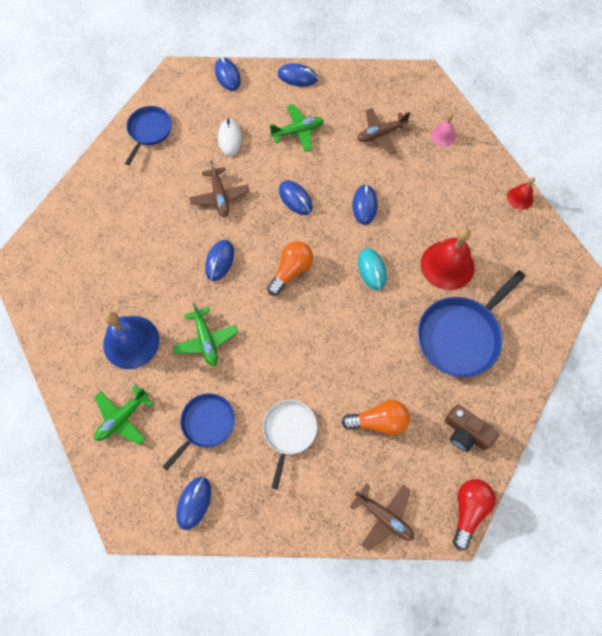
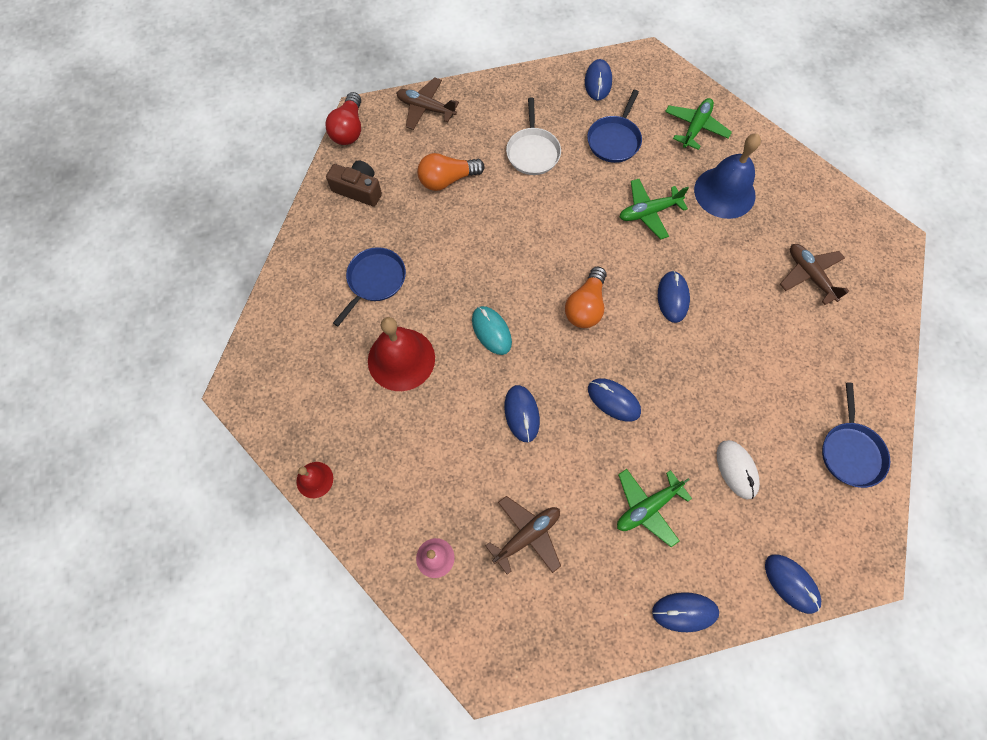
camera: 165 degrees right, 0 degrees up
green plane [173,303,238,366] -> green plane turned 75 degrees counterclockwise [620,179,689,240]
brown plane [189,160,249,217] -> brown plane moved to [780,244,849,305]
blue pan [417,270,526,377] -> blue pan [333,247,406,326], size x0.62

